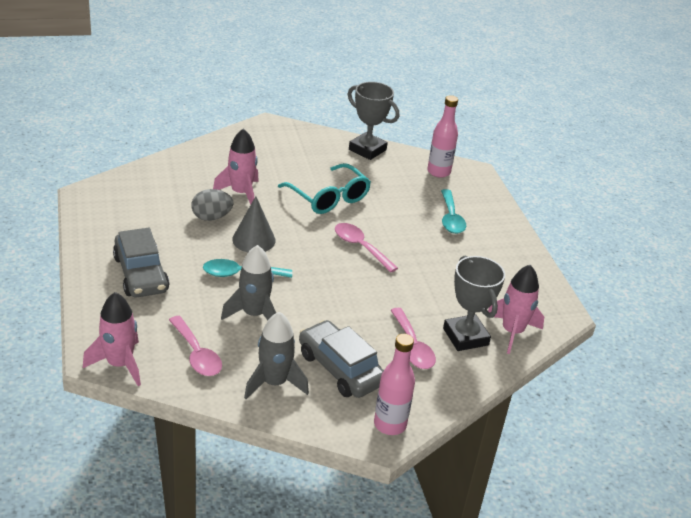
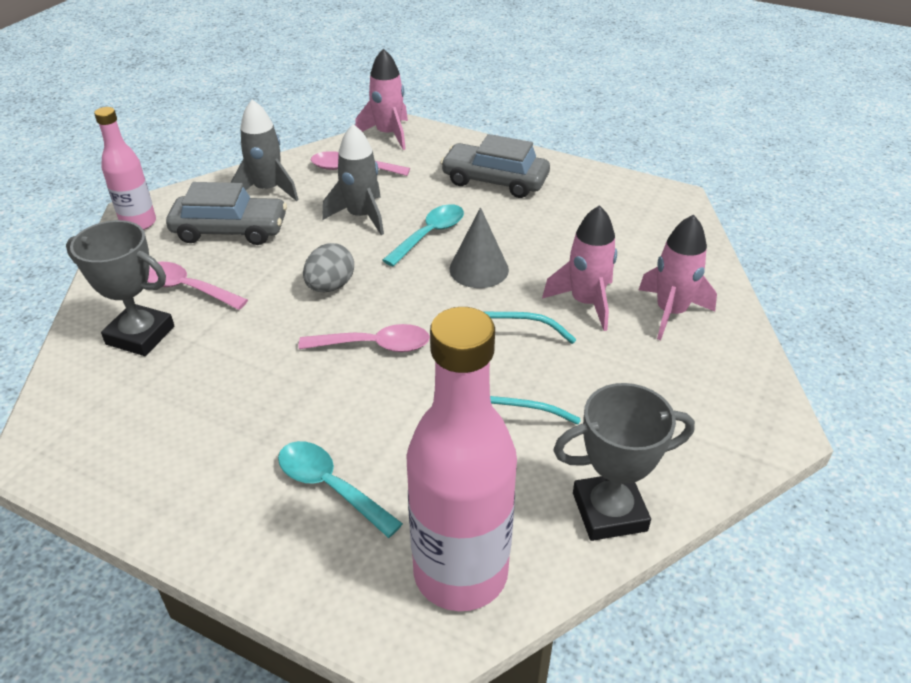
camera: 135 degrees right, 5 degrees up
grey egg [191,189,233,221] -> grey egg moved to [303,243,354,292]
pink bottle [427,95,458,178] -> pink bottle [407,307,517,611], size x1.76
pink rocket [488,265,544,354] -> pink rocket moved to [639,214,717,340]

